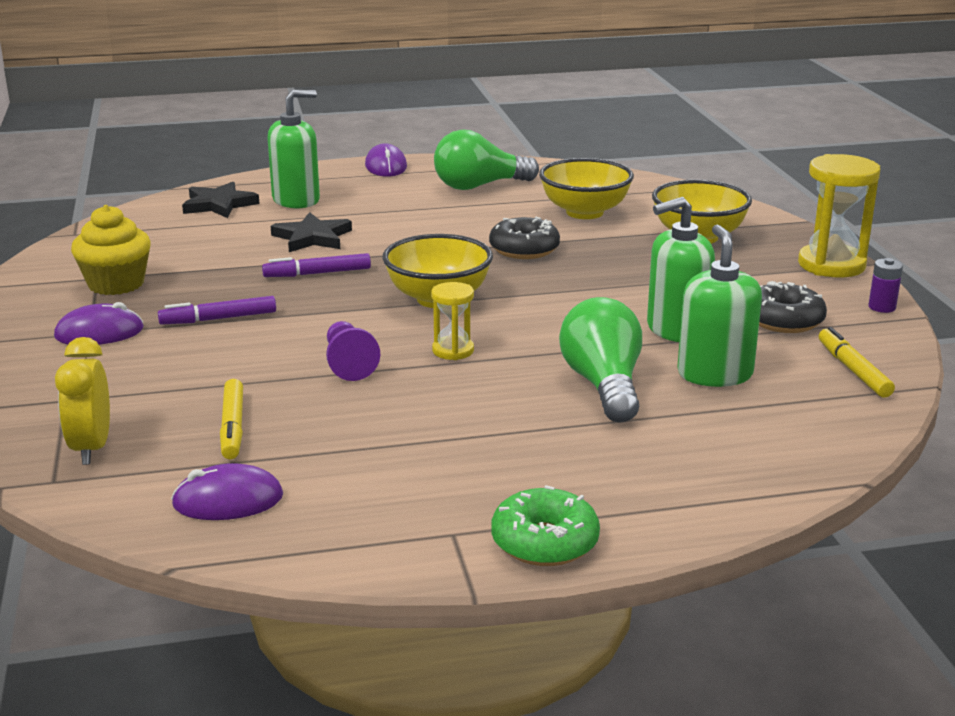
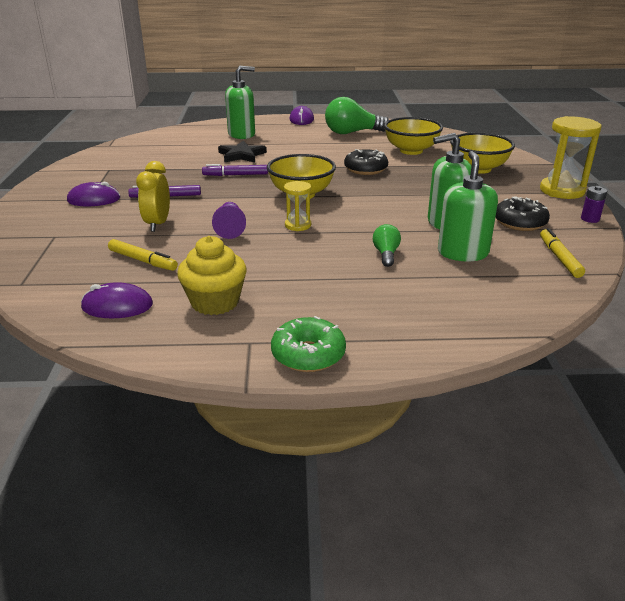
camera: 10 degrees right, 5 degrees up
yellow clock [55,337,110,465] -> yellow clock moved to [136,161,170,232]
yellow cupcake [71,205,151,295] -> yellow cupcake moved to [177,236,247,315]
black star [182,182,260,218] -> none
yellow marker [220,379,243,459] -> yellow marker turned 60 degrees counterclockwise [108,239,178,271]
green light bulb [559,297,642,422] -> green light bulb [373,224,401,267], size x0.52

